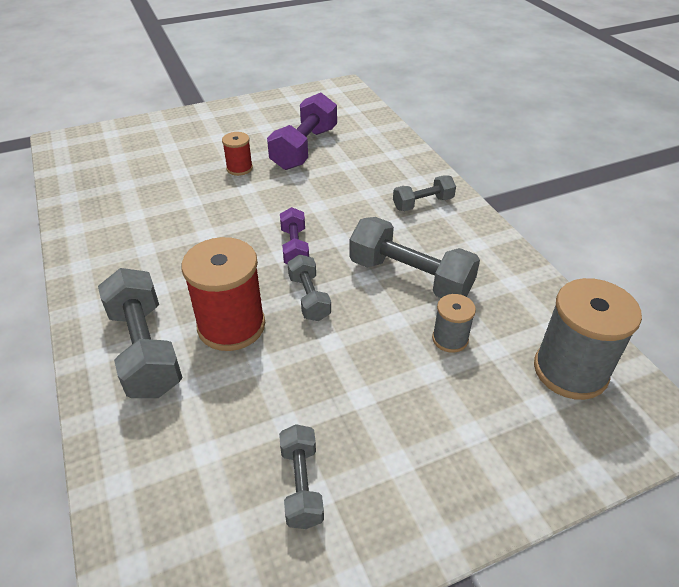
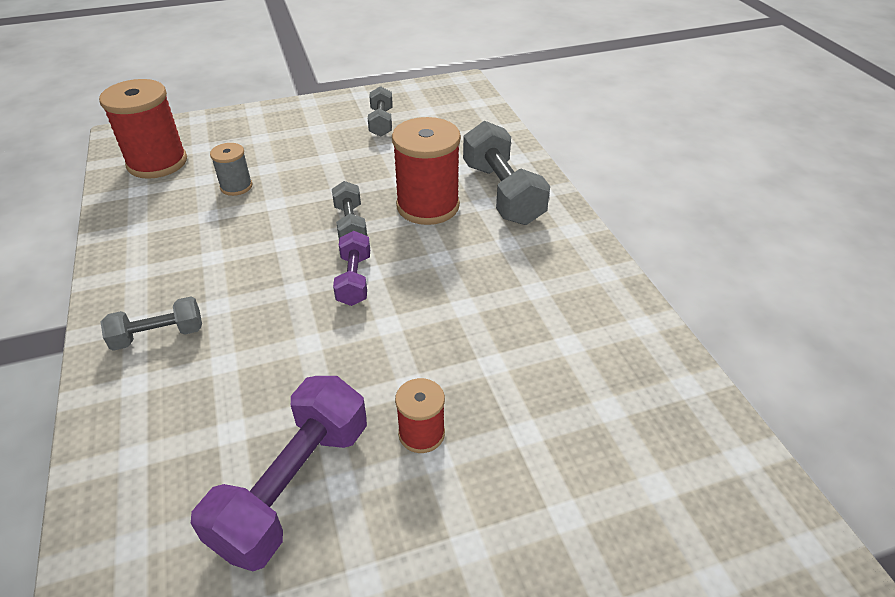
camera: 175 degrees left, 0 degrees up
grey dumbbell [349,217,480,298] -> none
grey spool [534,278,642,400] -> red spool [99,79,187,179]

